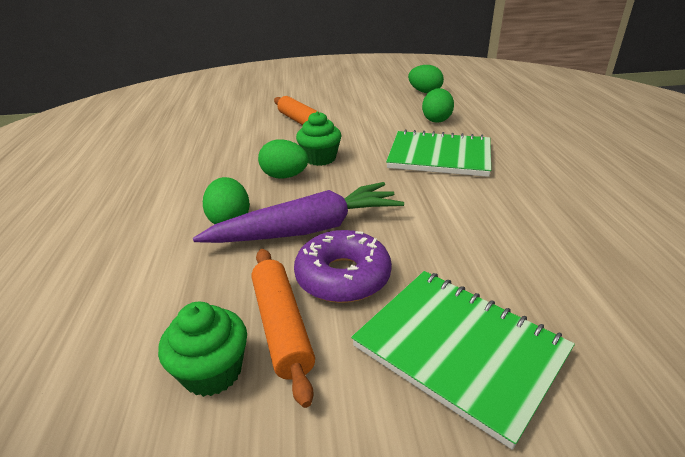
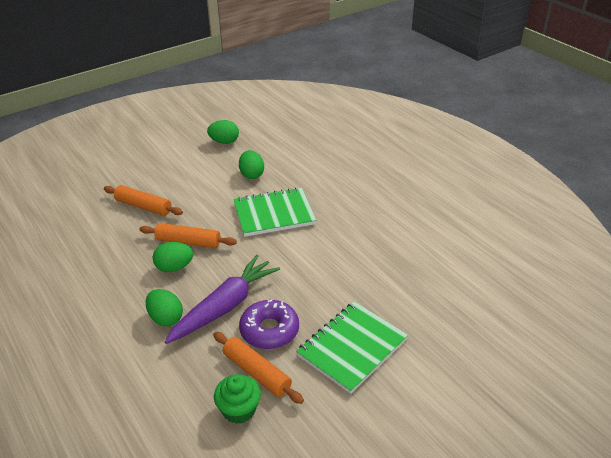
camera: 30 degrees left, 5 degrees up
green cupcake [296,111,342,166] -> orange rolling pin [139,223,237,248]
green notebook [351,271,575,450] -> green notebook turned 60 degrees counterclockwise [296,302,408,394]

